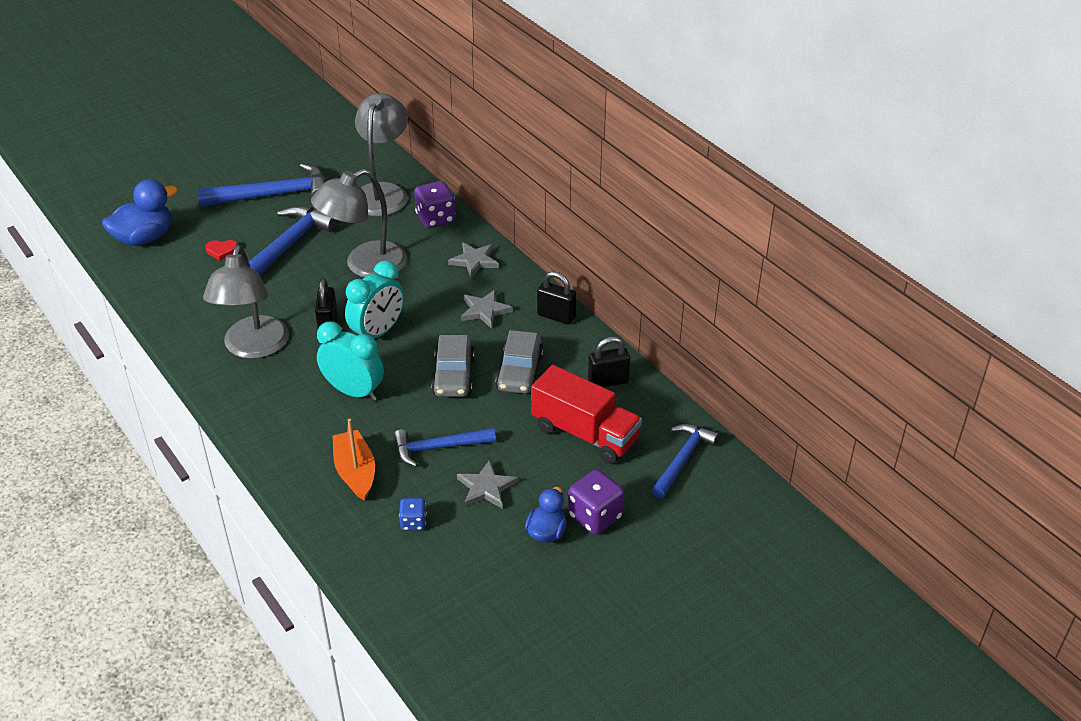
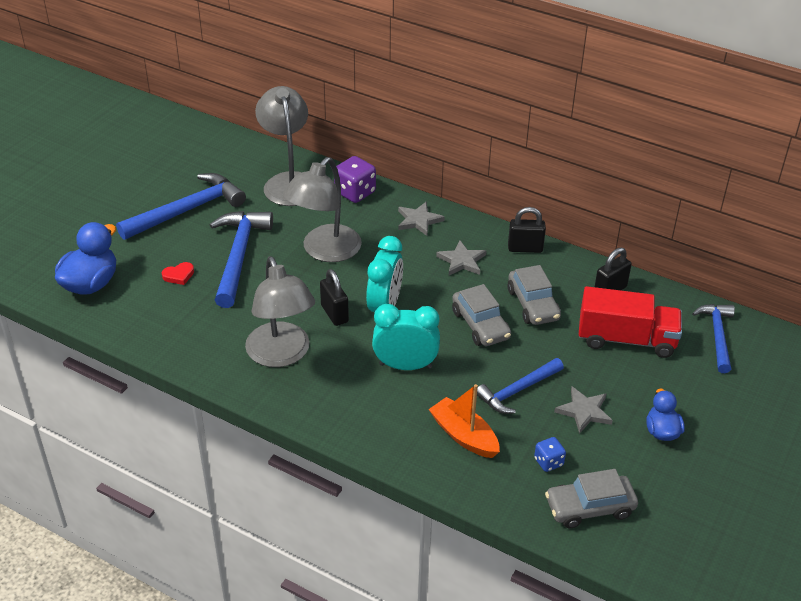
camera: 25 degrees left, 0 degrees up
purple dice [568,469,625,535] -> none
none -> grey car [545,469,638,528]

